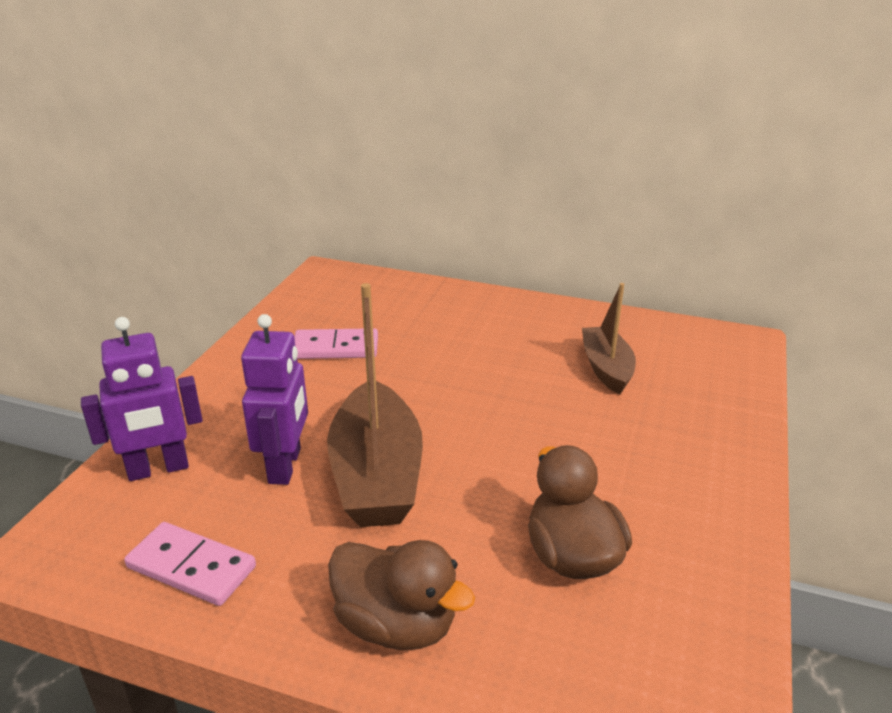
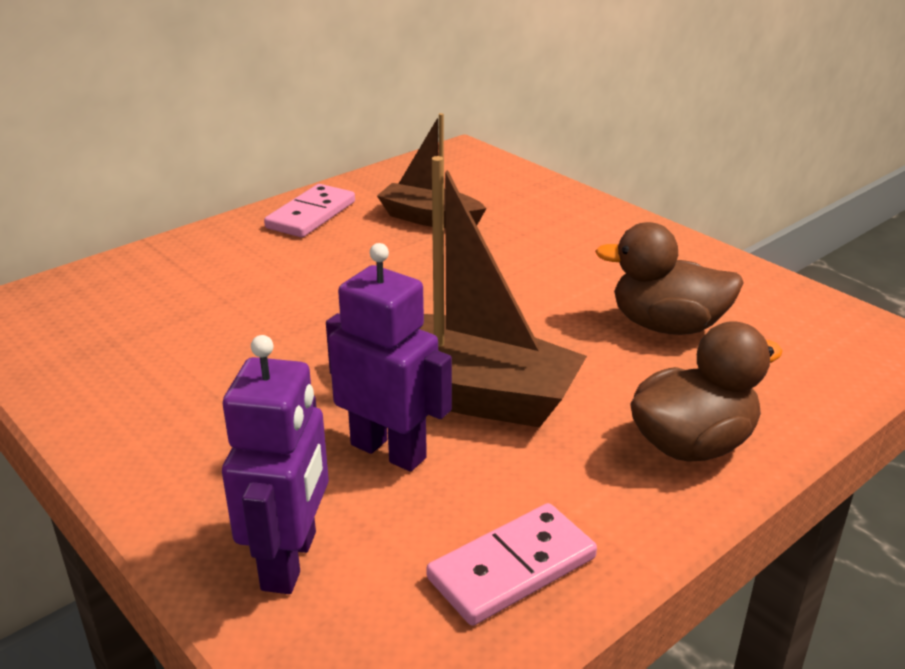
camera: 60 degrees left, 0 degrees up
pink domino [294,328,378,359] -> pink domino moved to [264,184,355,237]

